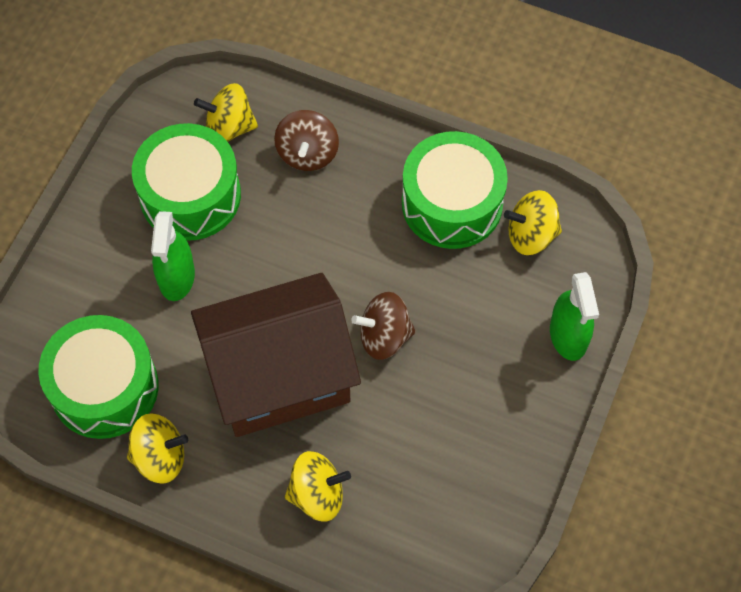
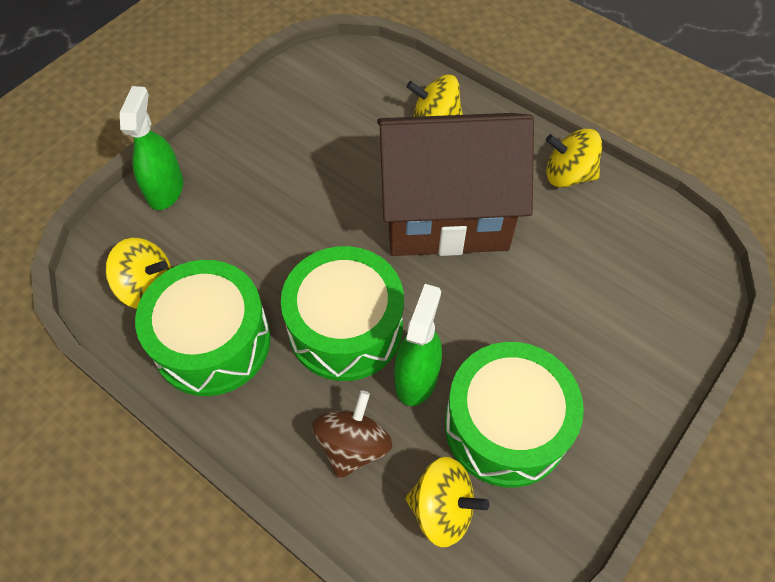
camera: 165 degrees left, 5 degrees down
green drum [38,315,158,439] -> green drum moved to [281,246,404,381]
green spray bottle [151,211,195,301] -> green spray bottle moved to [394,284,442,406]
brown spinning top [351,292,416,360] -> none

